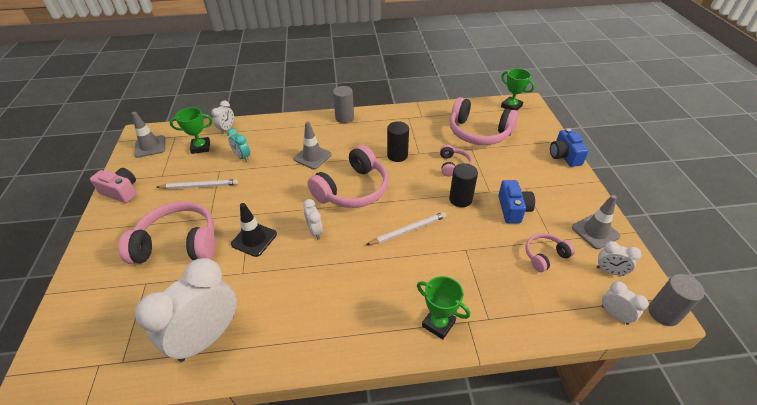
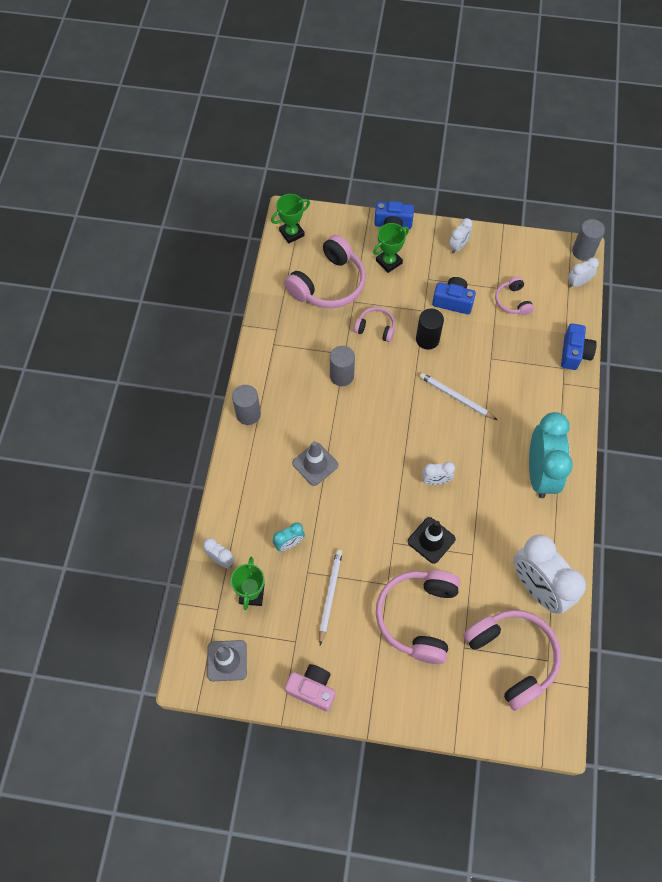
camera: 75 degrees left, 20 degrees up
pink camera [90,168,137,203] -> pink camera turned 75 degrees clockwise [285,664,335,711]
pink headphones [307,145,389,208] -> pink headphones moved to [463,610,561,711]
white pencil [367,212,446,245] -> white pencil turned 45 degrees counterclockwise [420,373,497,420]
black cylinder [387,121,409,162] -> grey cylinder [330,346,355,386]
green trophy [417,276,470,339] -> green trophy moved to [373,223,409,273]
grey traffic cone [572,195,620,249] -> none
white clock [596,241,641,276] -> white clock moved to [449,218,473,254]
none -> turquoise clock [529,412,573,498]
none -> blue camera [561,323,597,370]

